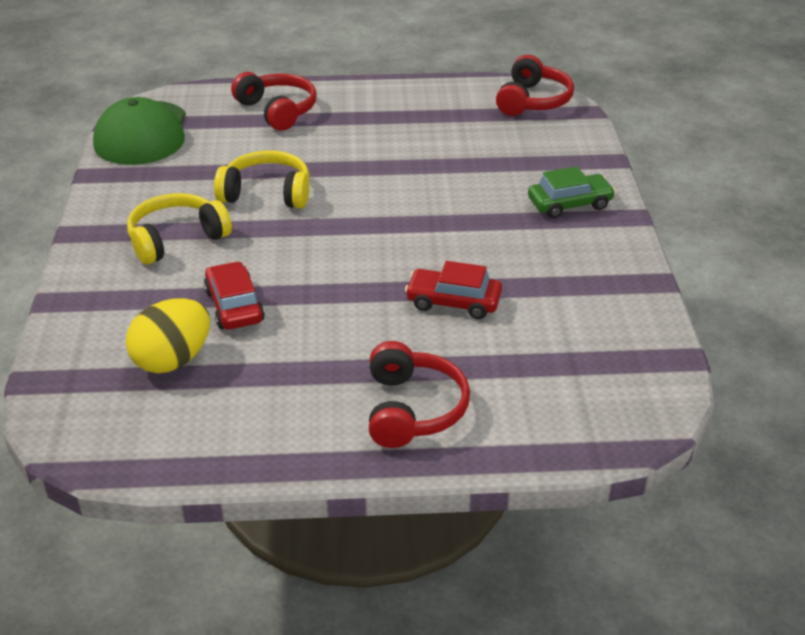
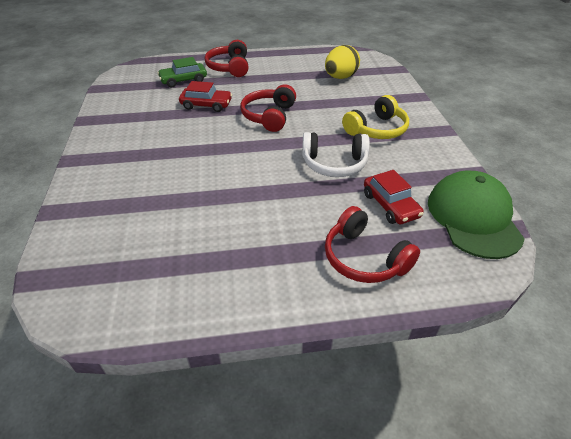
camera: 175 degrees right, 5 degrees up
red car [204,261,265,329] -> red car moved to [364,170,424,224]
yellow headphones [214,151,309,209] -> white headphones [302,132,370,177]
red headphones [496,55,574,116] -> red headphones moved to [240,84,296,132]
green car [528,166,615,218] -> green car moved to [157,57,207,87]

